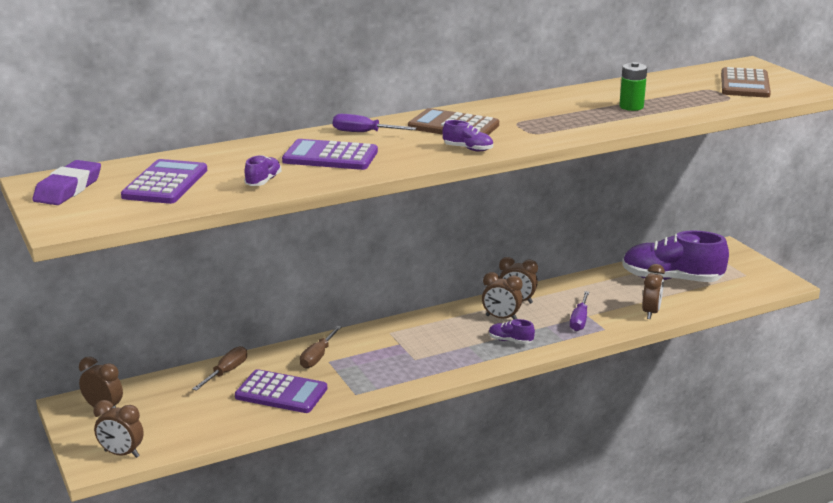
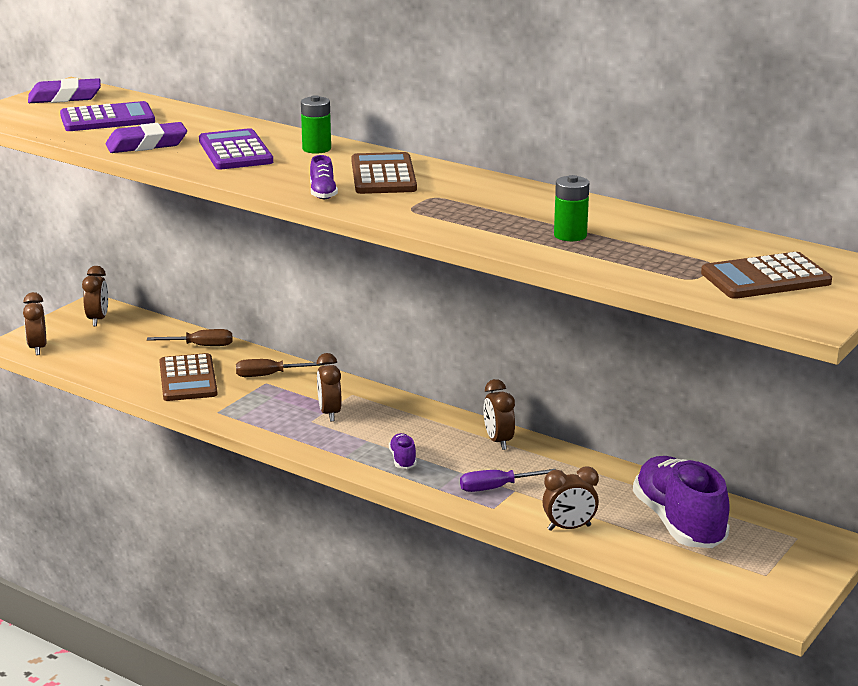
camera: 60 degrees right, 0 degrees up
purple calculator [235,369,327,413] -> brown calculator [159,353,218,401]
purple shoe [244,155,282,186] -> purple eraser [106,122,187,153]
purple screwdriver [333,114,417,132] -> green battery [301,95,331,154]
brown clock [482,272,523,320] -> brown clock moved to [317,353,342,421]

